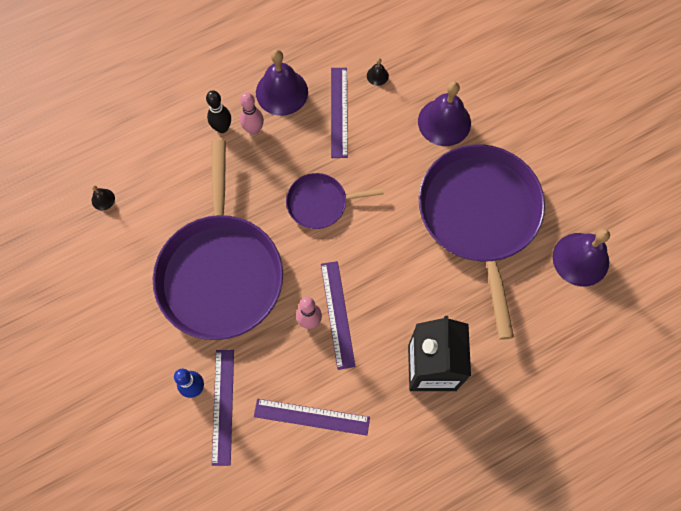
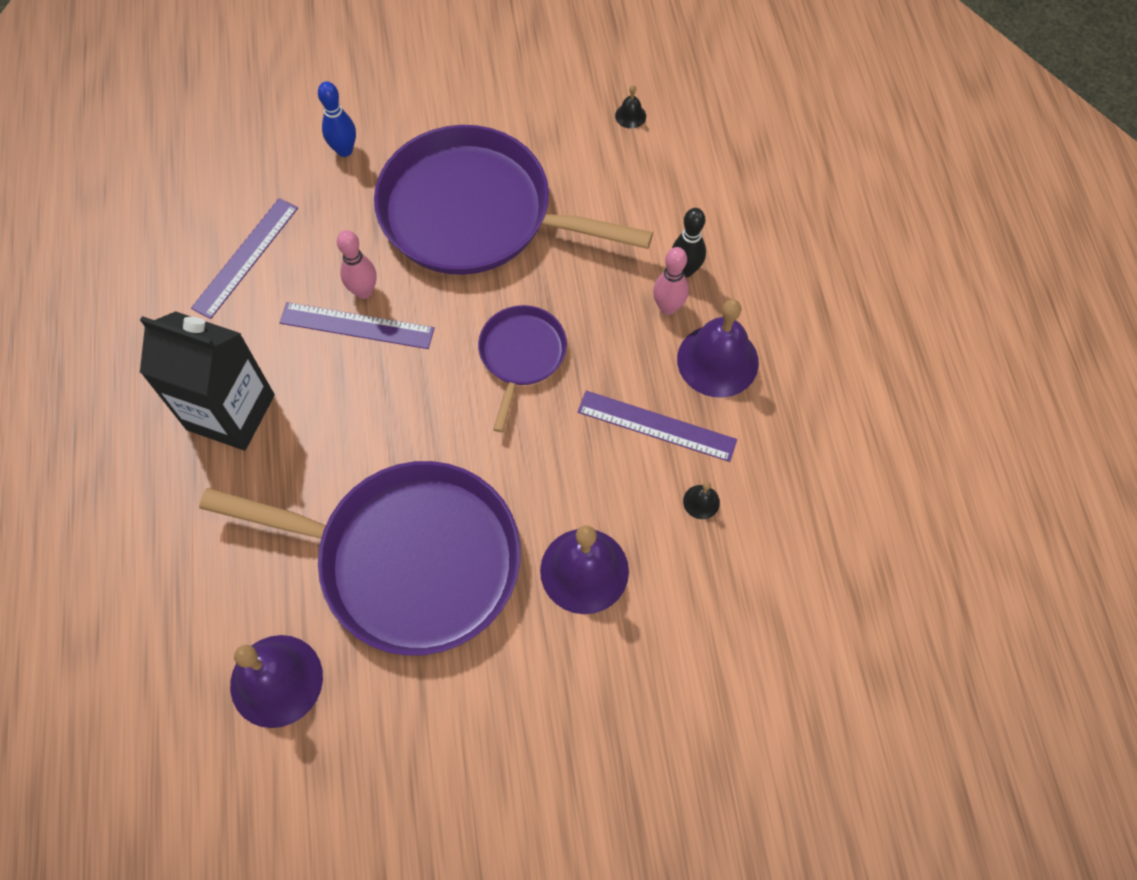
camera: 110 degrees right, 5 degrees down
purple ruler [212,350,234,466] -> none

